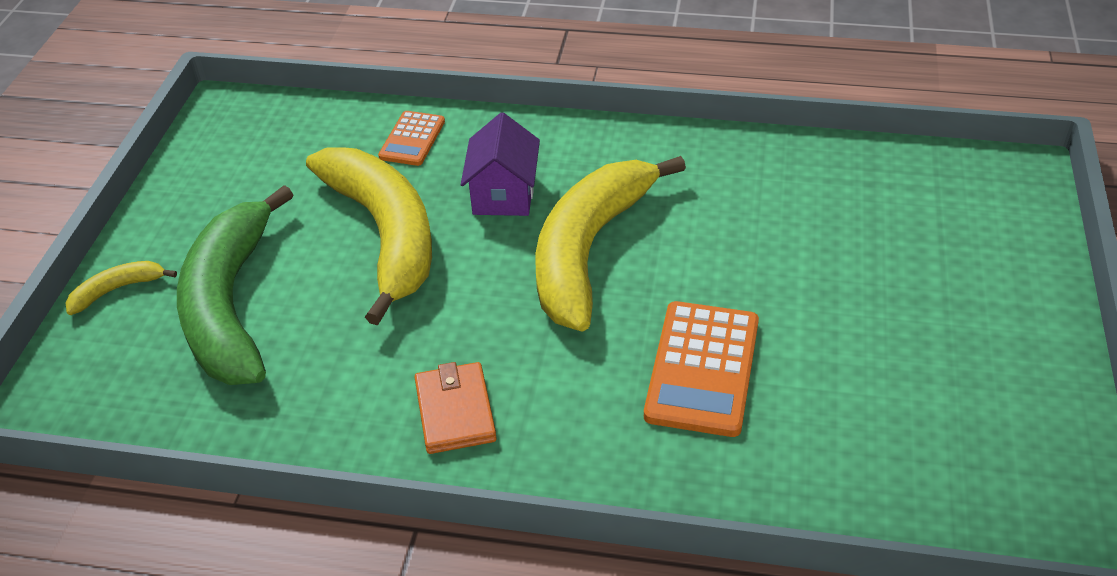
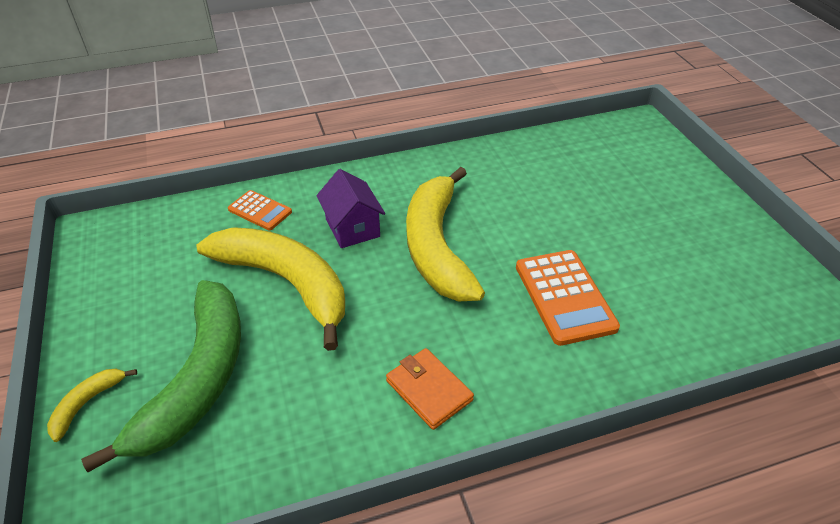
camera: 30 degrees left, 0 degrees up
green banana [177,185,293,385] -> green banana turned 135 degrees counterclockwise [81,280,241,472]
orange calculator [378,111,445,166] -> orange calculator turned 45 degrees counterclockwise [228,190,292,230]

